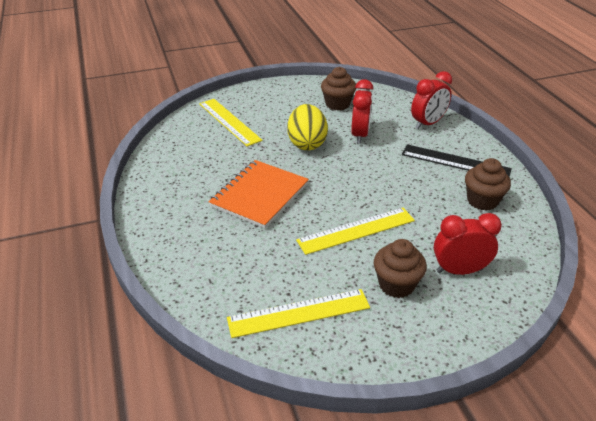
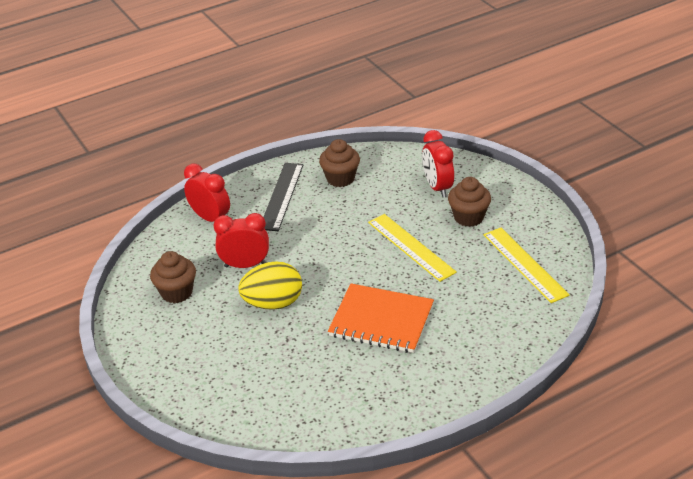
camera: 100 degrees left, 0 degrees up
yellow ruler [199,99,263,146] -> none

